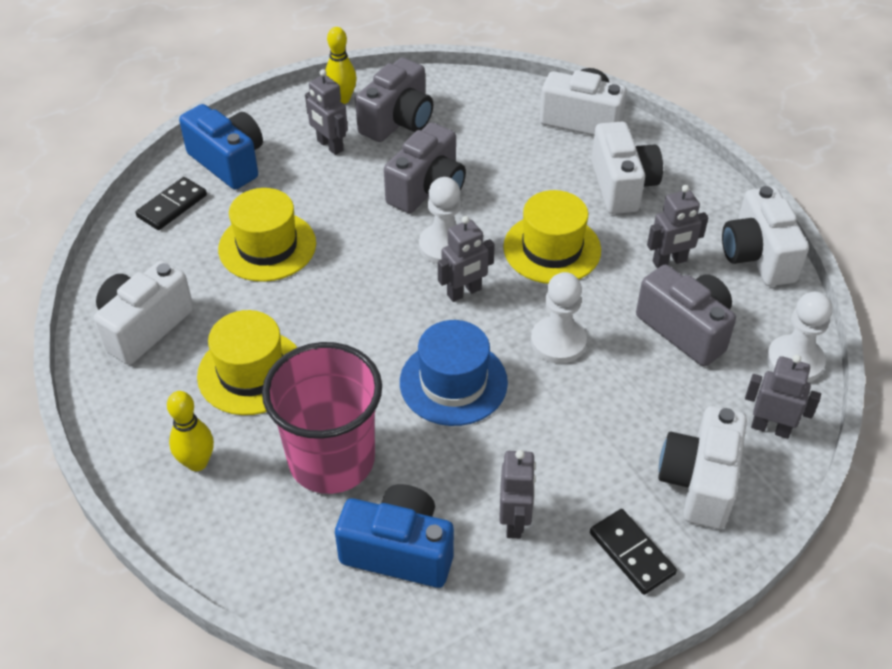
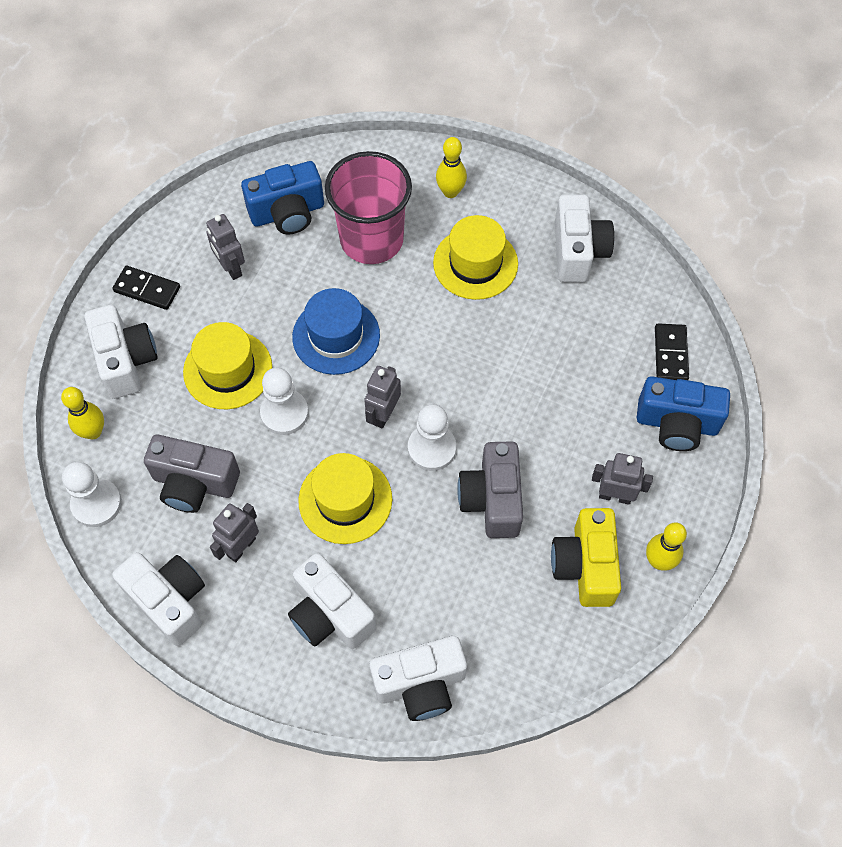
camera: 145 degrees right, 15 degrees up
yellow hat [218,188,316,282] -> yellow hat moved to [183,322,272,409]
grey camera [355,58,433,142] -> yellow camera [551,508,621,607]
grey robot [745,354,821,439] -> yellow bowling pin [61,387,104,439]

